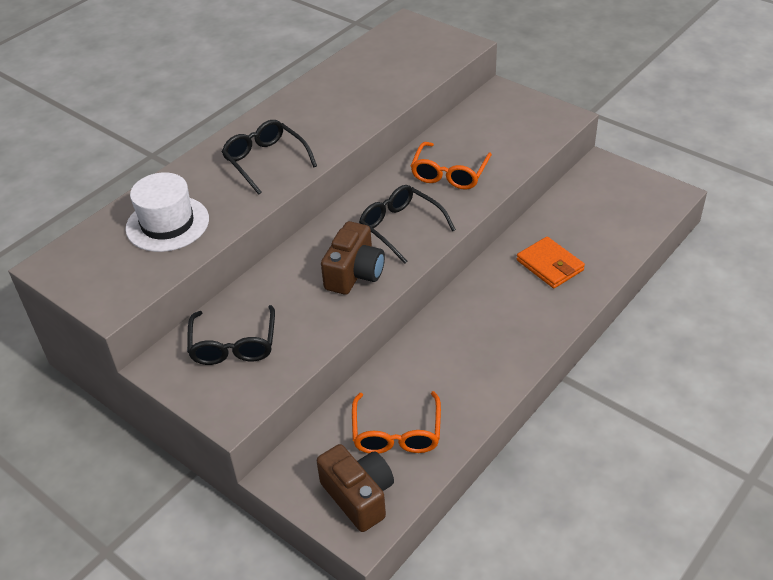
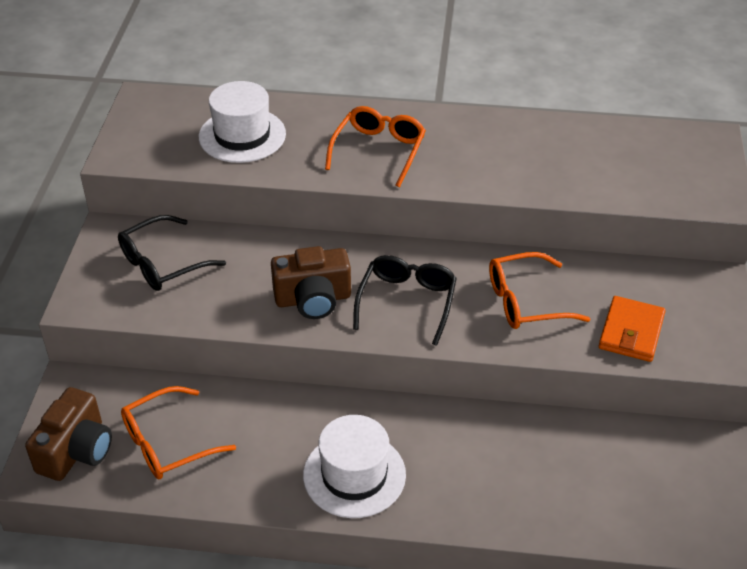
camera: 55 degrees right, 0 degrees up
black glasses [222,120,317,195] -> orange glasses [325,106,426,187]
orange wallet [517,237,585,288] -> orange wallet moved to [599,296,666,362]
none -> white hat [303,415,406,518]

